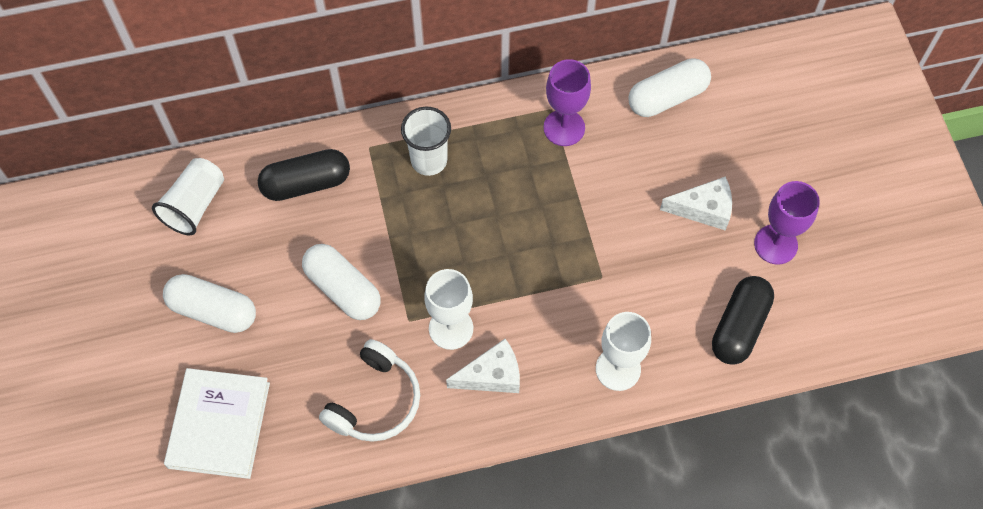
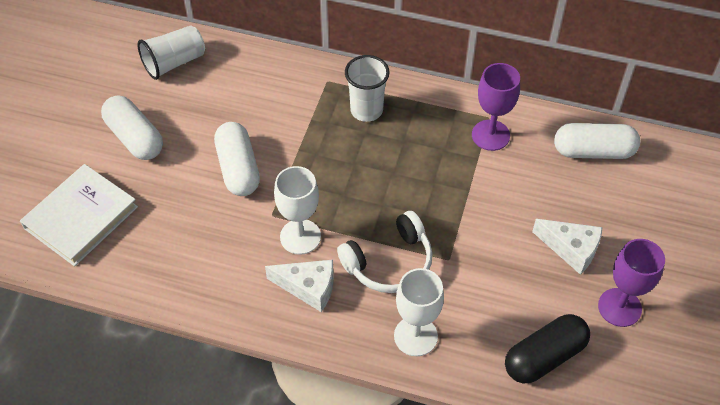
camera: 30 degrees right, 10 degrees down
black capsule [258,149,350,201] -> none
white headphones [319,339,420,442] -> white headphones moved to [337,211,432,293]

